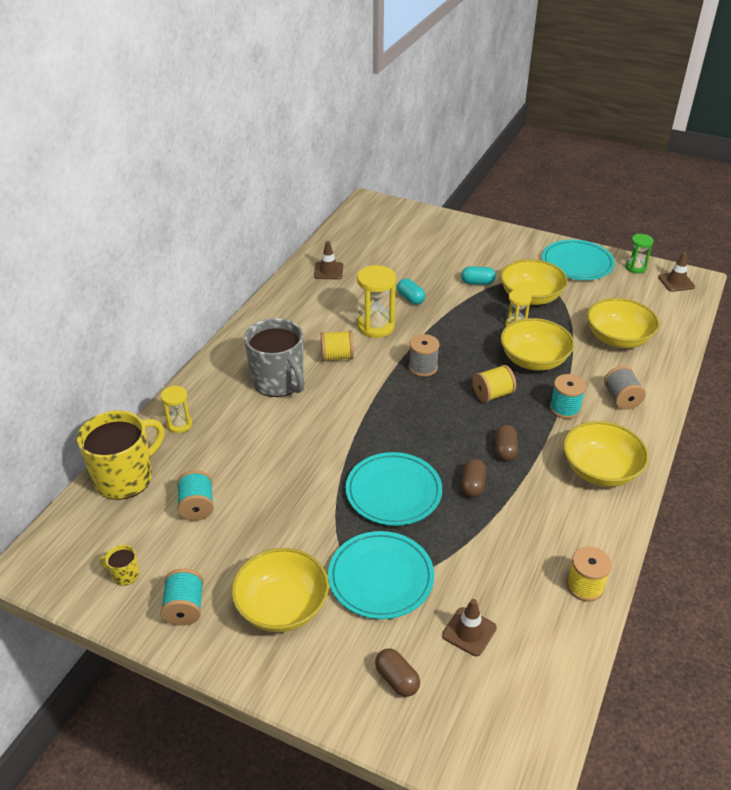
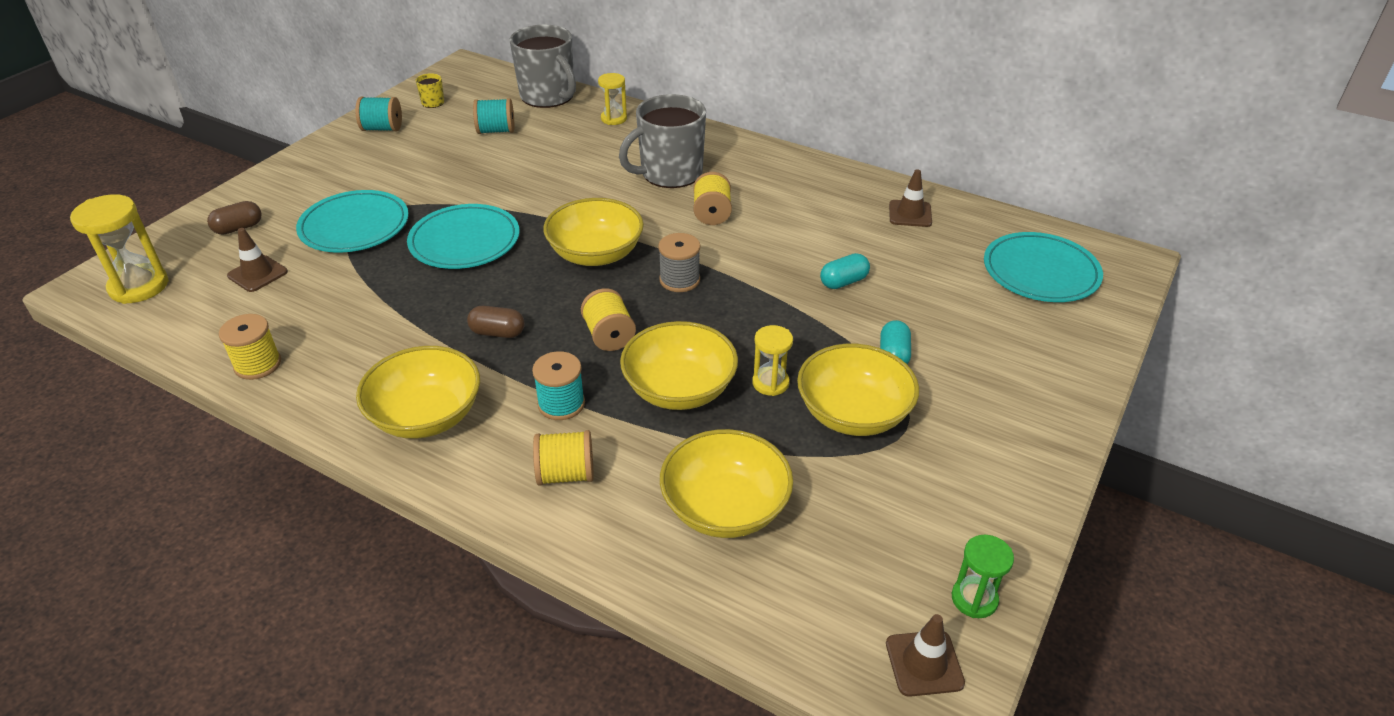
camera: 95 degrees right, 0 degrees up
yellow mug [77,411,164,500] -> grey mug [510,25,576,108]
yellow bowl [231,548,329,632] -> yellow bowl moved to [543,198,644,266]
yellow hourglass [357,265,396,338] -> yellow hourglass moved to [70,194,169,304]
brown capsule [461,459,486,498] -> none
turquoise plate [542,240,615,280] -> turquoise plate moved to [984,232,1103,302]
grey spool [604,366,646,410] -> yellow spool [533,430,593,486]

